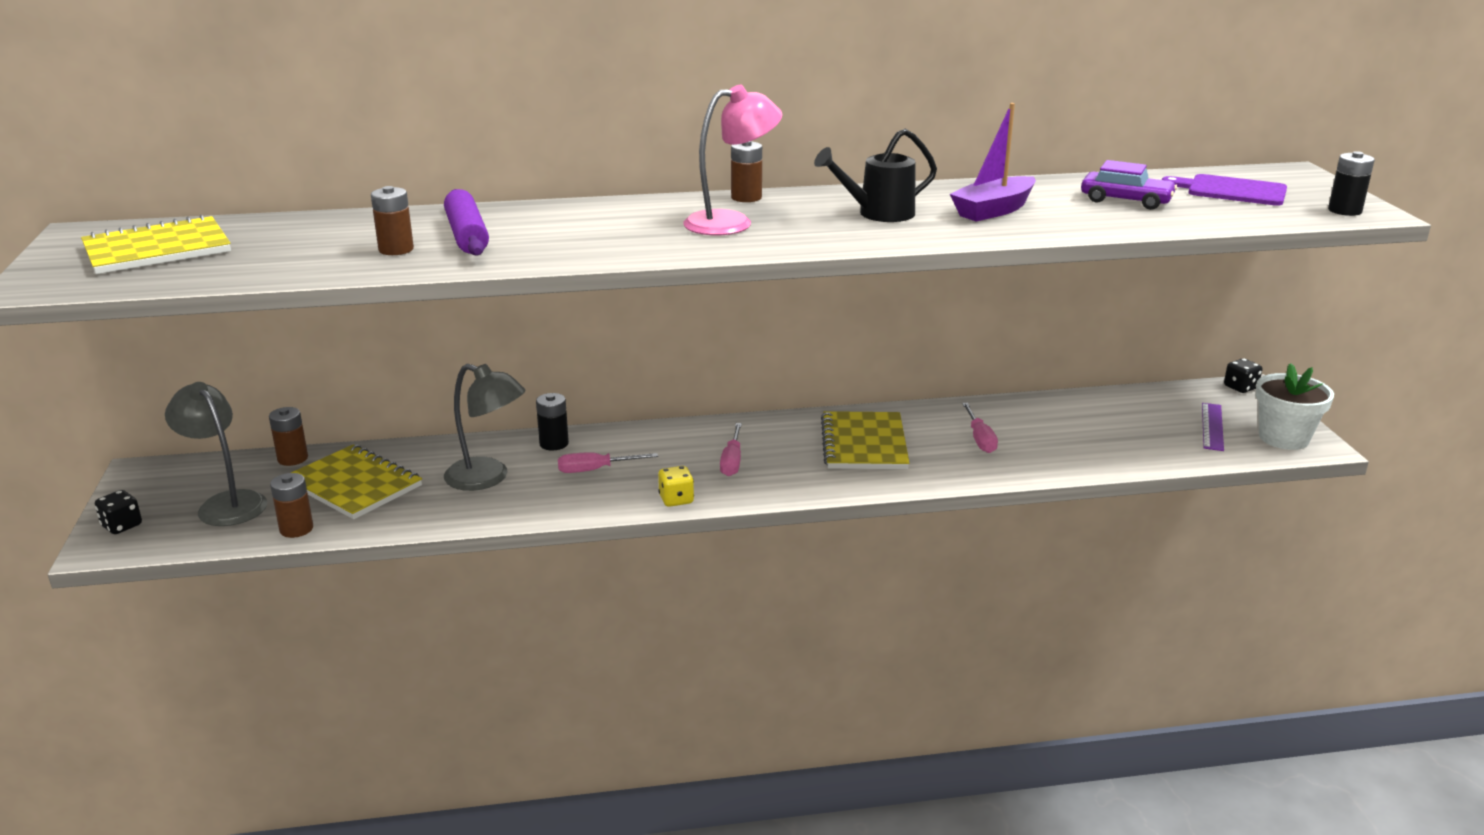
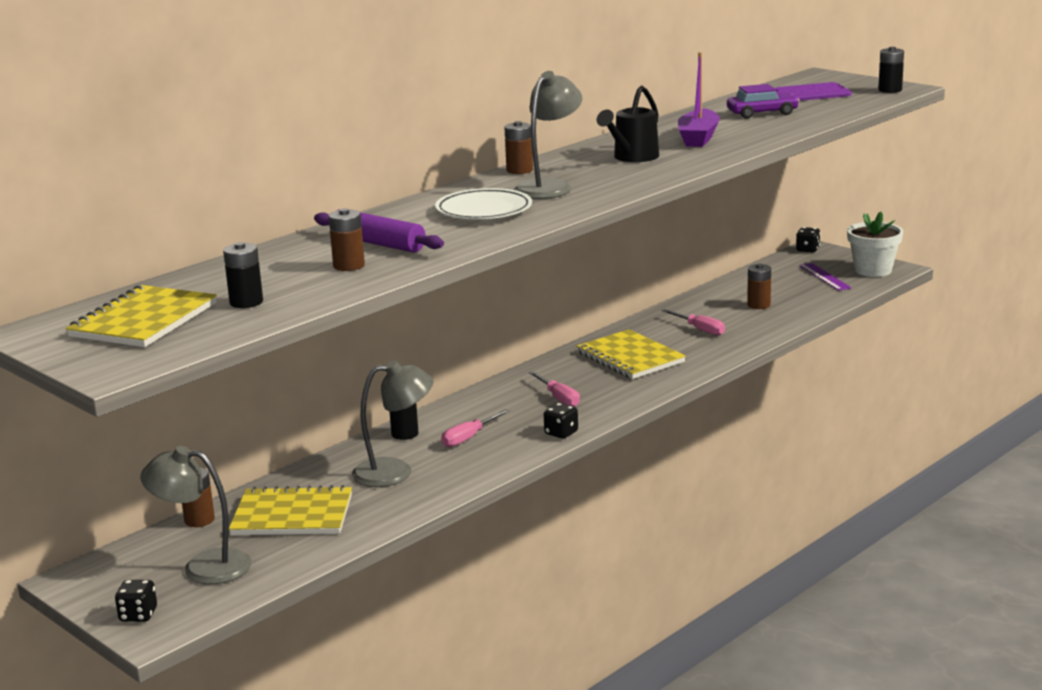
camera: 35 degrees left, 5 degrees down
brown battery [270,473,313,538] -> brown battery moved to [747,263,771,309]
yellow dice [658,466,694,507] -> black dice [544,403,578,439]
pink lamp [683,85,783,235] -> grey lamp [514,71,582,199]
none -> black battery [223,242,263,308]
none -> white plate [435,188,532,219]

